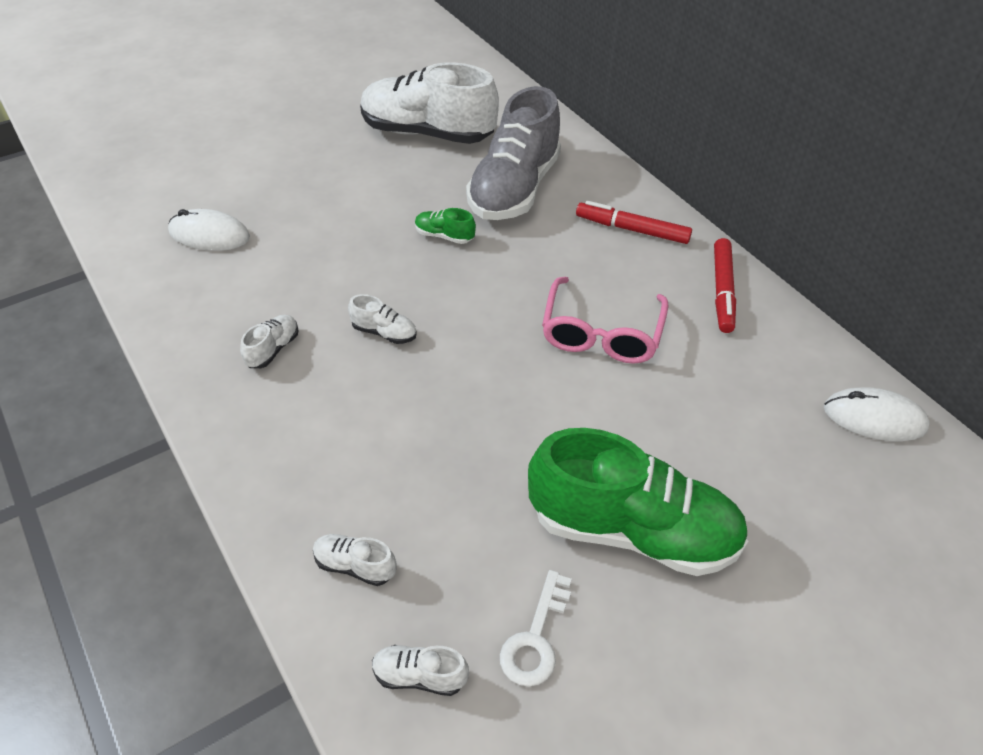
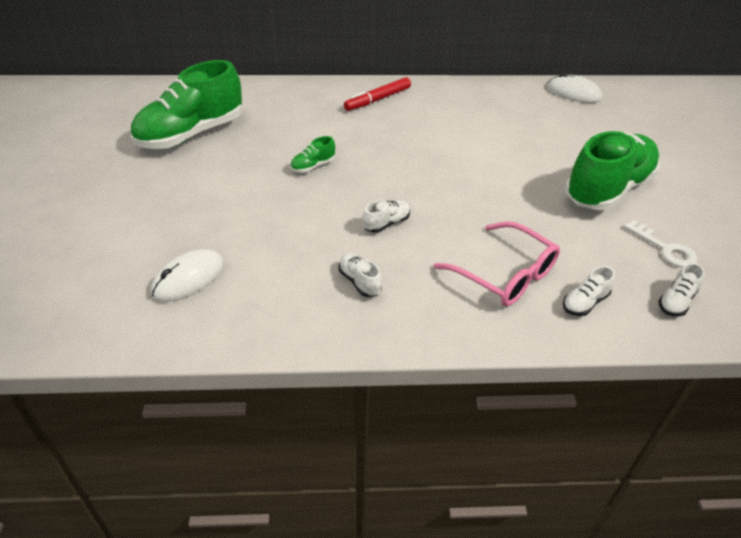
camera: 60 degrees left, 5 degrees down
white shoe [360,62,499,144] -> green shoe [130,60,242,149]
grey shoe [466,86,561,220] -> none
pink glasses [542,277,668,364] -> pink glasses moved to [434,221,560,306]
red marker [714,238,736,333] -> none
white mouse [824,387,930,441] -> white mouse turned 75 degrees clockwise [547,73,602,103]

